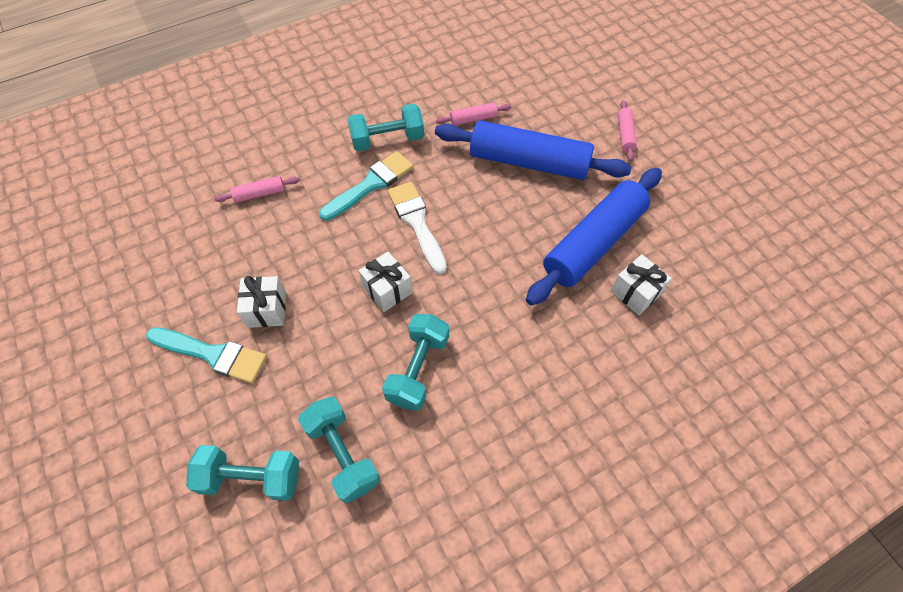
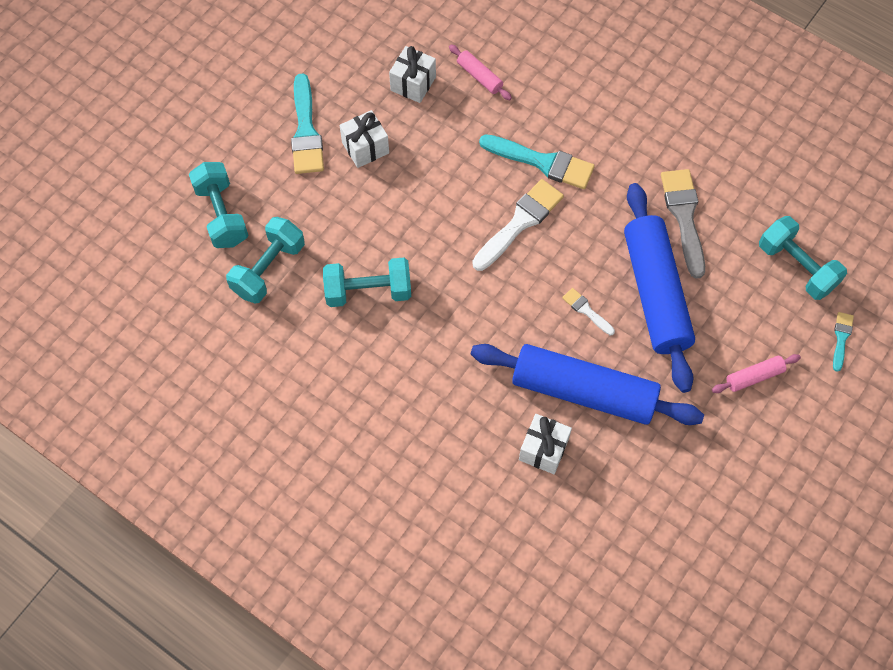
camera: 65 degrees right, 5 degrees up
turquoise dumbbell [347,104,424,151] -> turquoise dumbbell moved to [759,216,847,300]
white gift [359,252,412,312] -> white gift moved to [389,46,436,103]
pink rolling pin [436,102,511,126] -> grey brush [661,169,705,279]
none -> white brush [562,288,615,335]
none -> turquoise brush [833,312,854,372]

